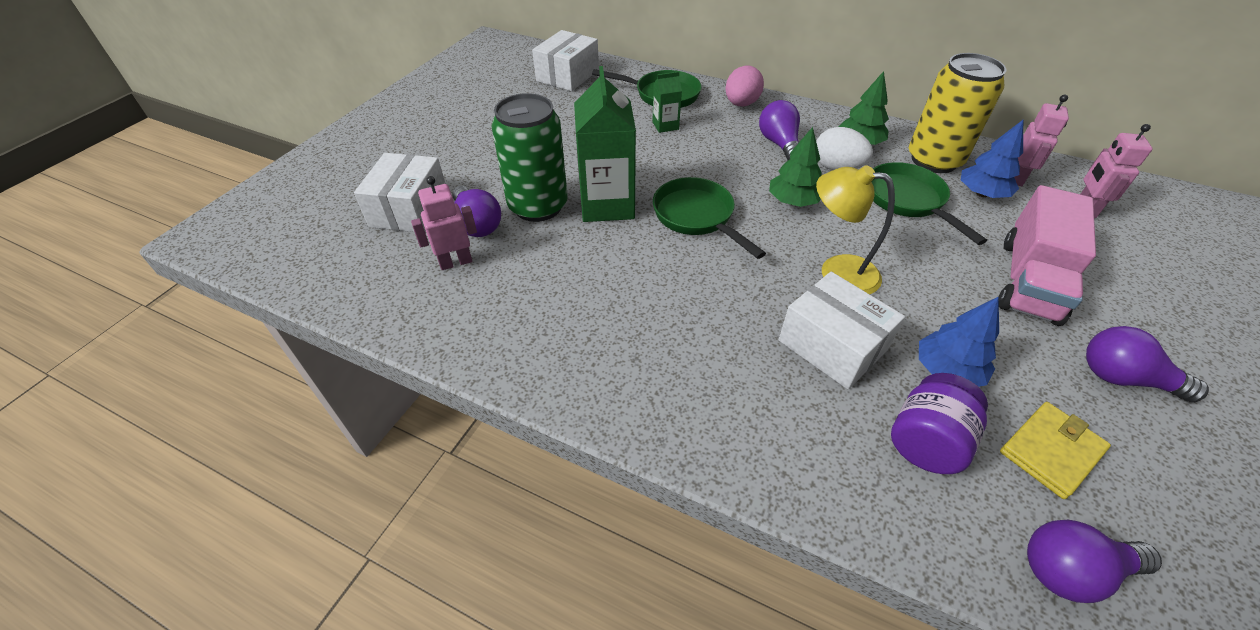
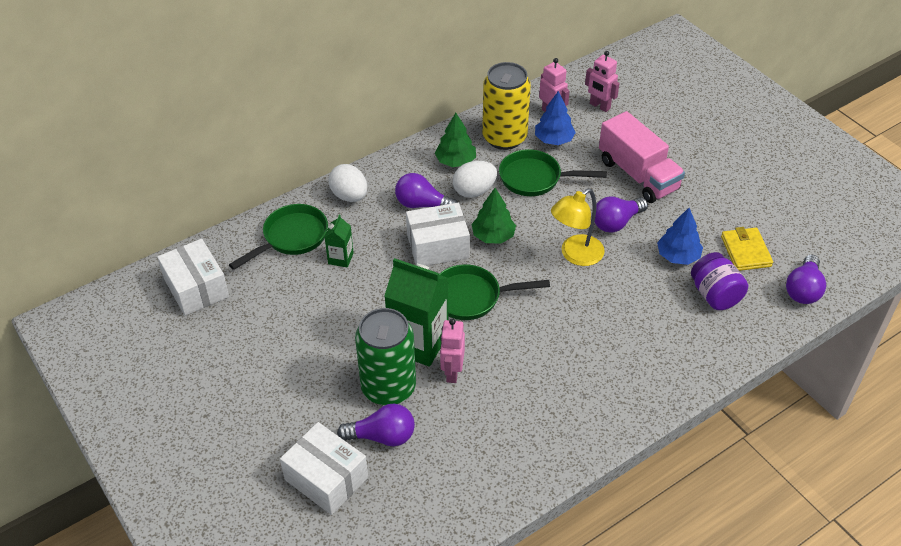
camera: 60 degrees left, 0 degrees up
pink robot [411,176,477,270] -> pink robot moved to [440,319,465,383]
pink egg [725,65,764,106] -> white egg [328,164,367,202]
white box [778,272,905,389] -> white box moved to [406,203,470,266]
purple light bulb [1086,326,1209,402] -> purple light bulb moved to [595,197,648,233]

